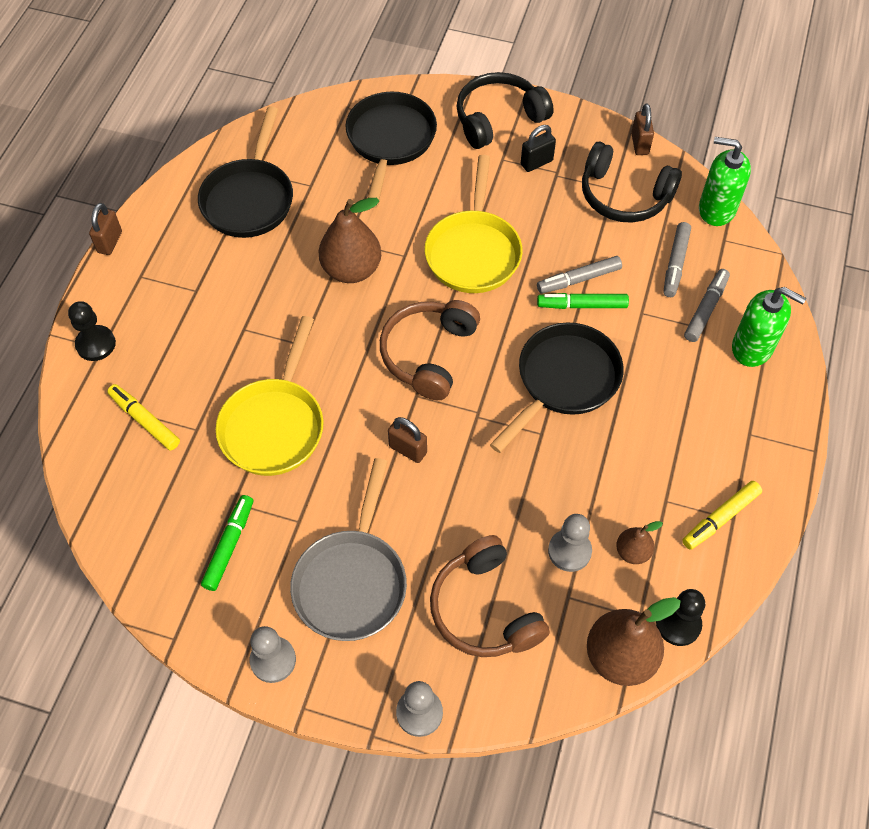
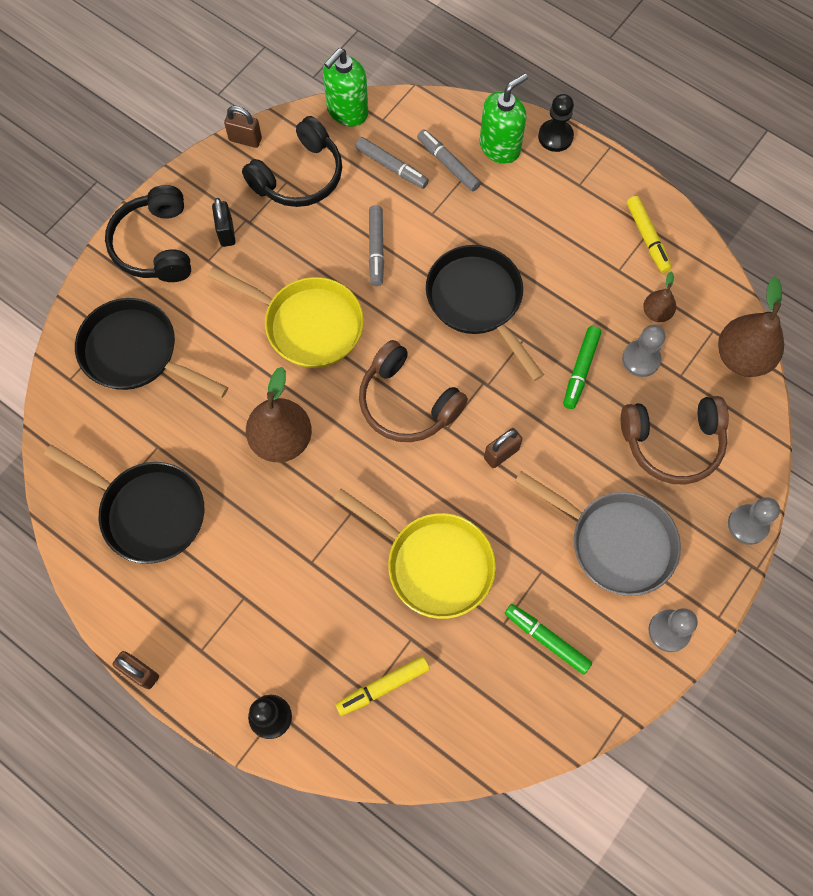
camera: 70 degrees left, 10 degrees up
green marker [537,293,629,309] -> green marker moved to [563,326,601,409]
black pawn [656,589,705,646] -> black pawn moved to [538,94,574,152]

